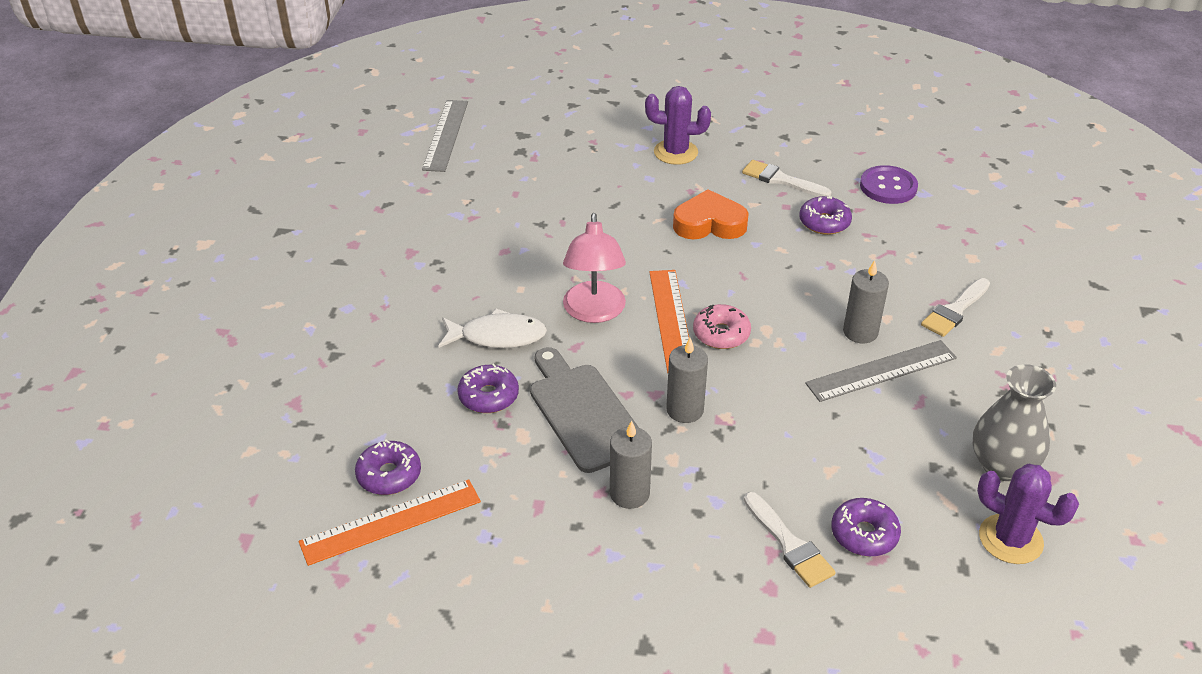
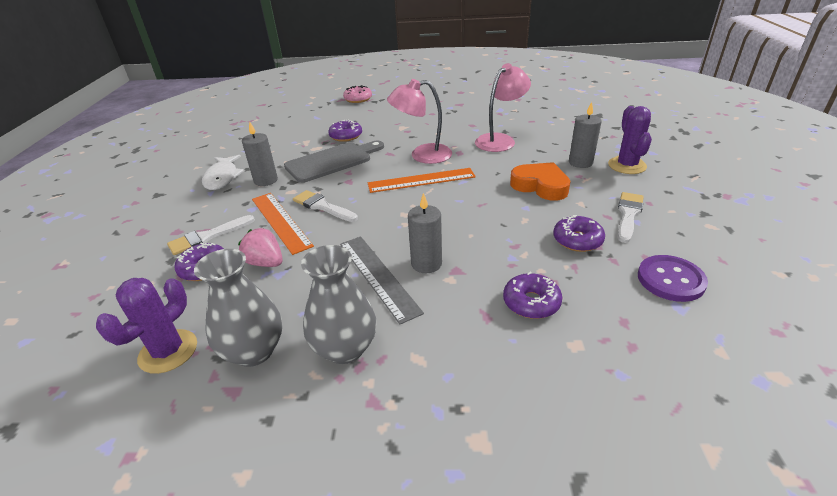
camera: 85 degrees right, 5 degrees down
orange ruler [299,479,481,566] -> orange ruler moved to [252,193,314,255]
purple donut [355,440,421,495] -> purple donut moved to [503,272,562,319]
grey ruler [422,100,468,172] -> none
white fish [438,308,547,348] -> white fish moved to [202,155,244,190]
grey candle [666,338,708,423] -> grey candle moved to [569,102,602,168]
orange heart [673,189,749,239] -> orange heart turned 45 degrees counterclockwise [510,162,571,201]
pink donut [693,304,751,349] -> pink donut moved to [343,85,372,103]
white brush [921,278,990,337] -> white brush moved to [293,190,358,222]
none -> pink strawberry [238,228,283,267]
none -> grey vase [301,245,376,364]
none -> pink lamp [475,63,531,152]

